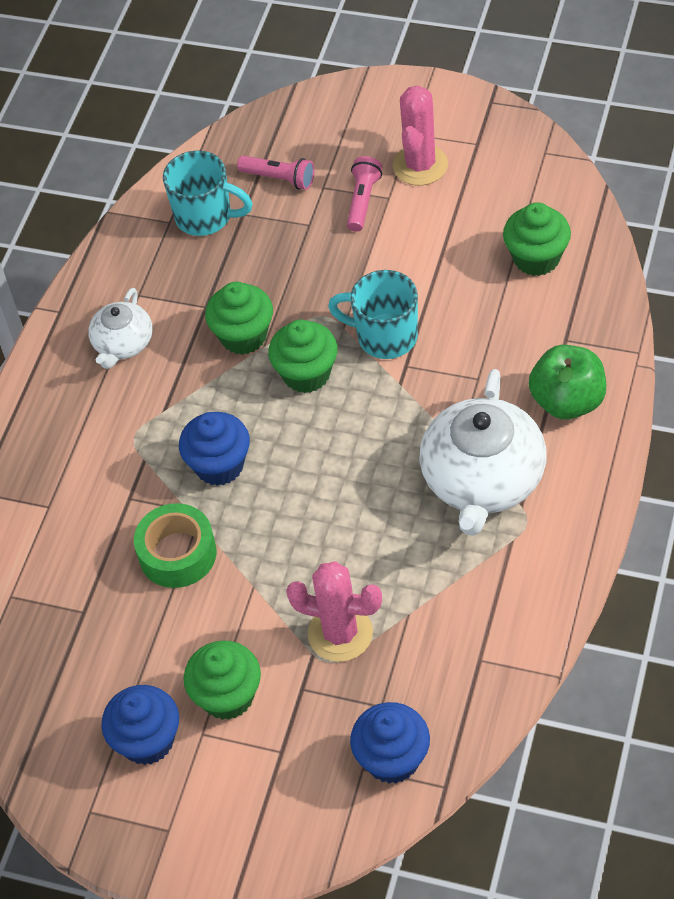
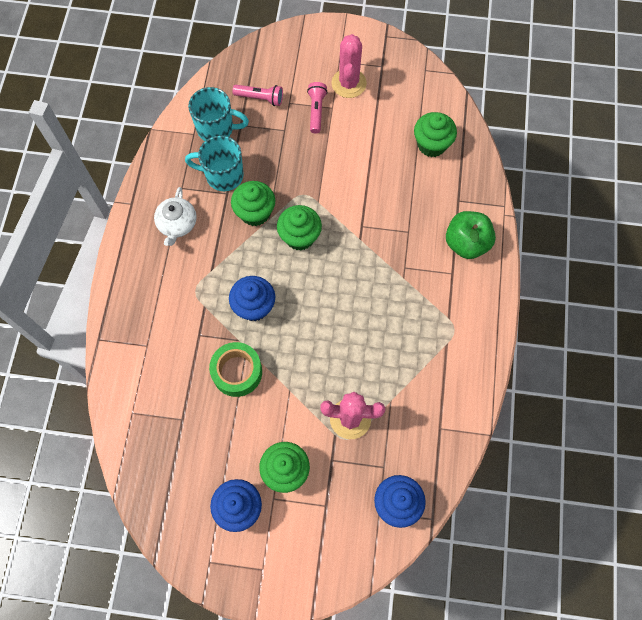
camera: 15 degrees left, 15 degrees up
turquoise mug [328,270,418,359] -> turquoise mug moved to [185,136,244,191]
white teapot [419,369,547,536] -> none

